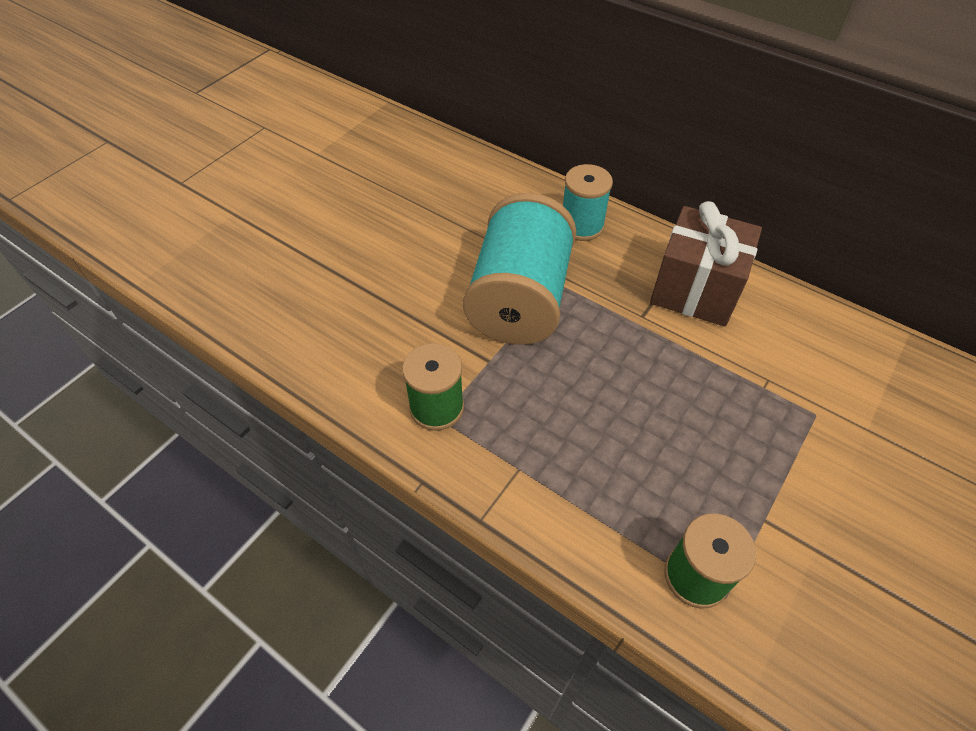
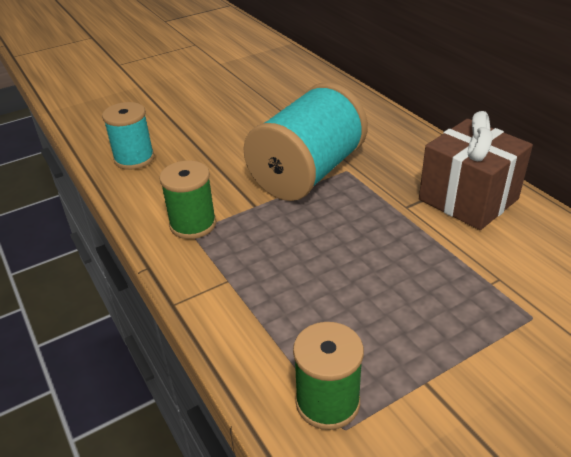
camera: 25 degrees right, 15 degrees down
turquoise spool [563,164,613,241] -> turquoise spool moved to [102,102,155,170]

